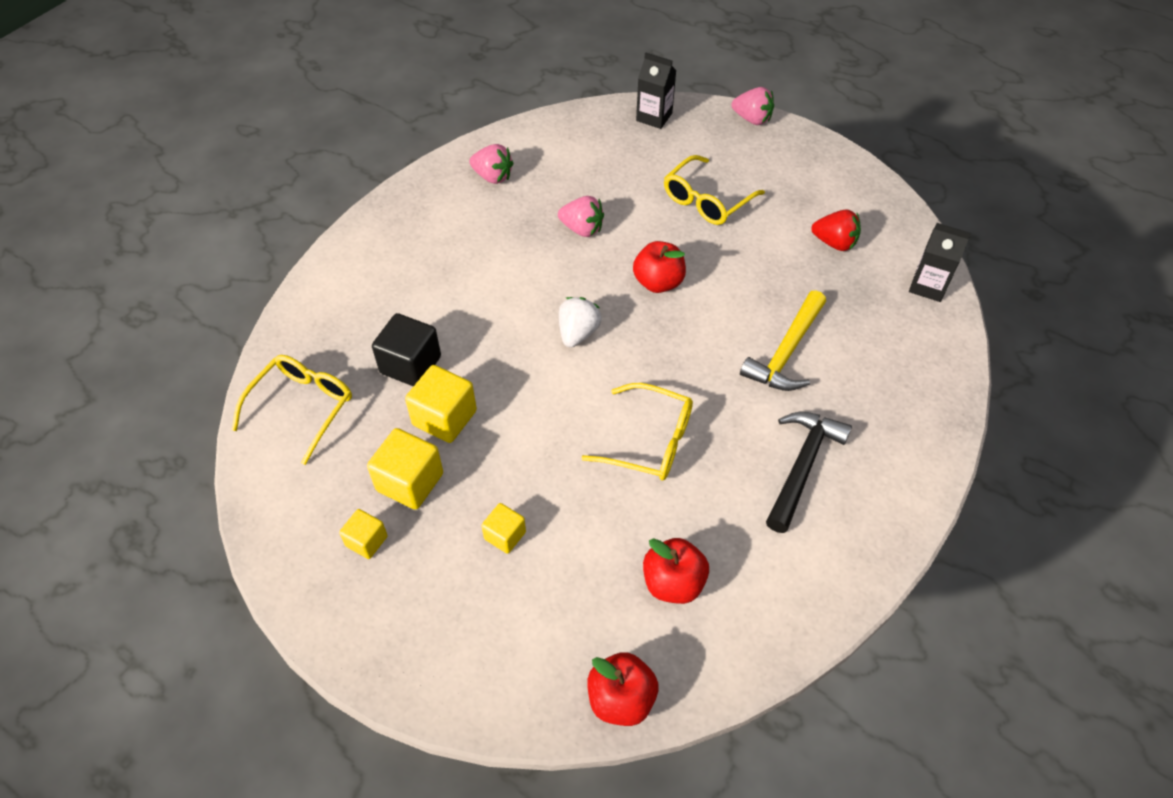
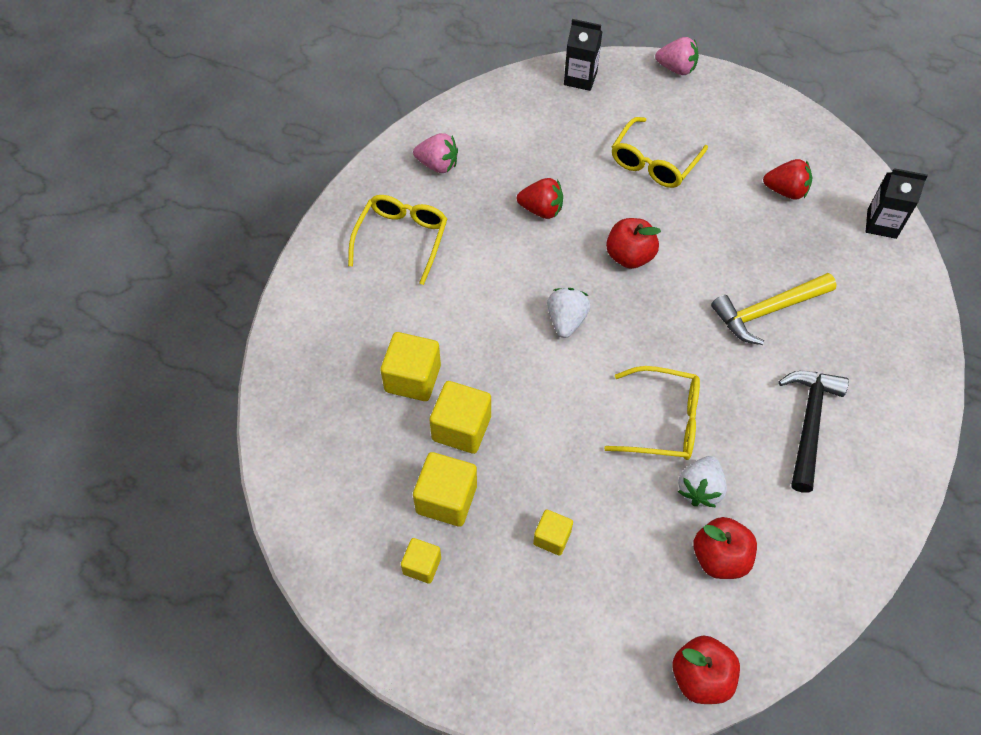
camera: 10 degrees left, 5 degrees up
yellow glasses [232,355,352,465] -> yellow glasses moved to [348,195,447,285]
black cube [372,313,441,386] -> yellow cube [380,332,441,401]
pink strawberry [558,196,604,237] -> red strawberry [517,178,563,219]
yellow hammer [740,290,826,391] -> yellow hammer turned 45 degrees clockwise [711,273,837,345]
none -> white strawberry [678,456,727,507]

